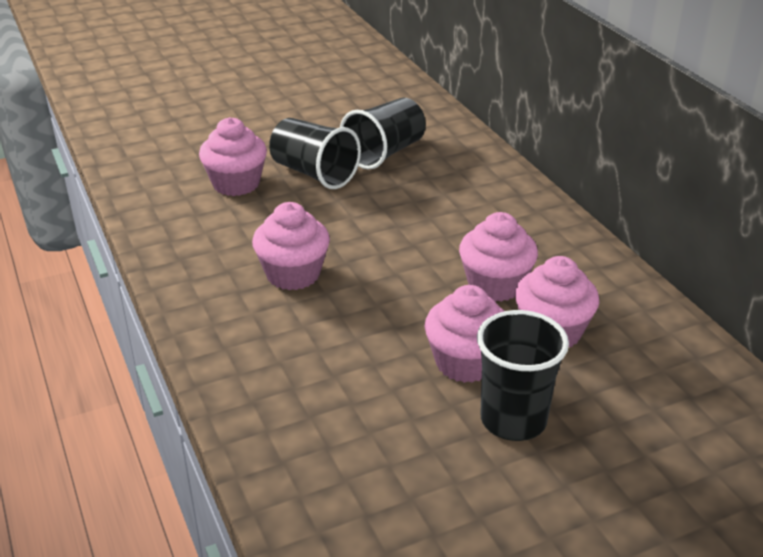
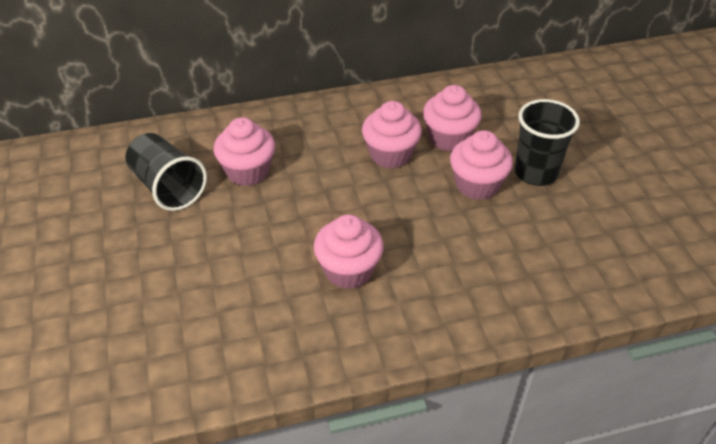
camera: 80 degrees left, 10 degrees up
pink cupcake [199,117,267,196] -> pink cupcake moved to [214,117,275,186]
black cup [269,118,361,189] -> none

